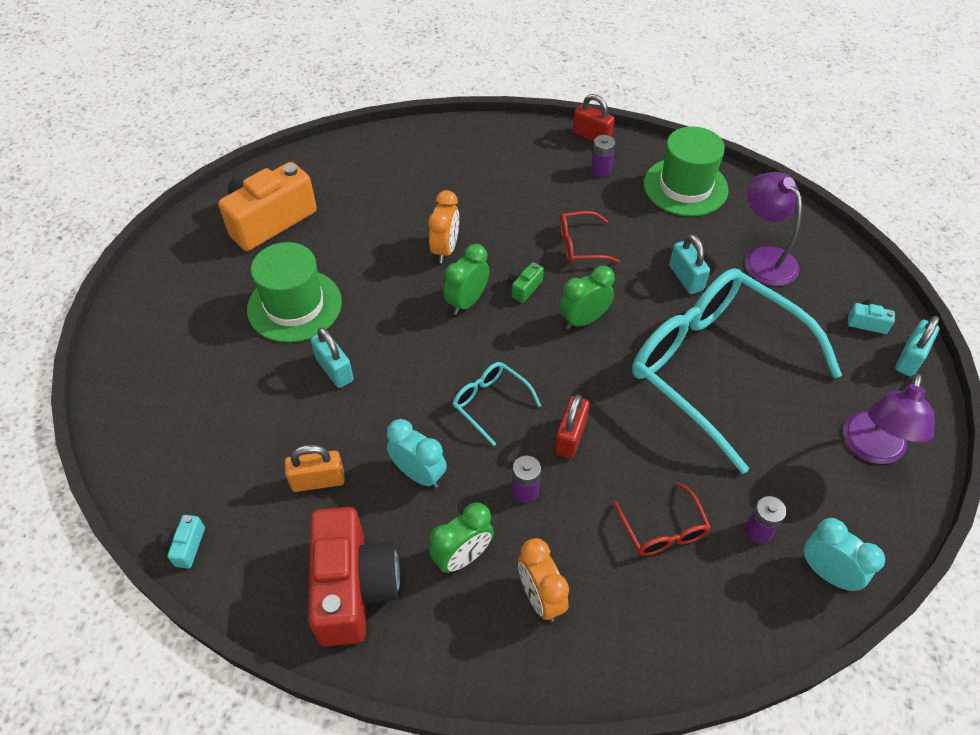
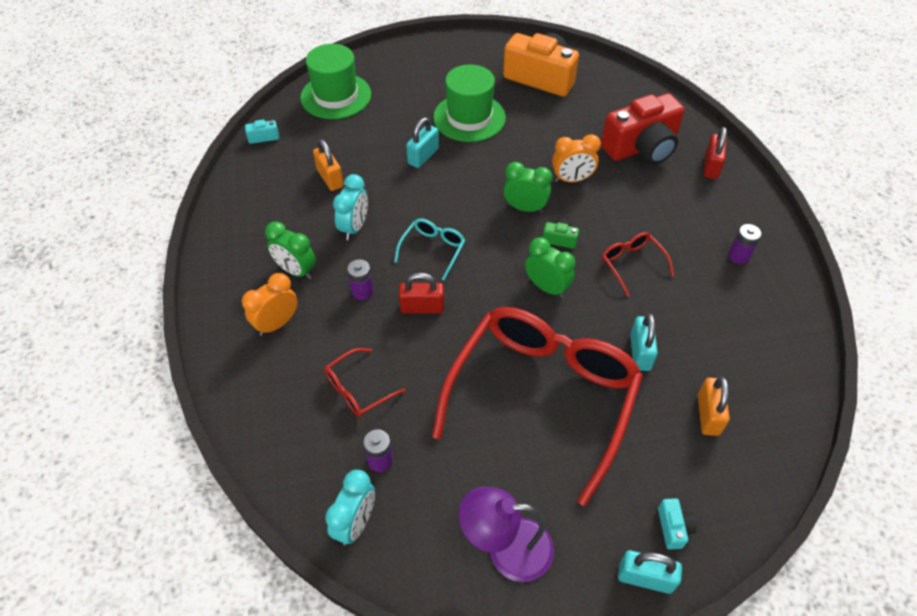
camera: 70 degrees right, 0 degrees up
red camera [308,507,400,647] -> red camera moved to [601,93,685,164]
red padlock [573,94,615,142] -> red padlock moved to [703,127,727,179]
turquoise glasses [632,268,842,474] -> red glasses [432,307,643,506]
green hat [644,126,728,216] -> green hat moved to [300,44,371,119]
turquoise padlock [669,234,710,294] -> turquoise padlock turned 45 degrees counterclockwise [630,314,658,371]
purple lamp [745,172,802,286] -> orange padlock [698,377,730,436]

